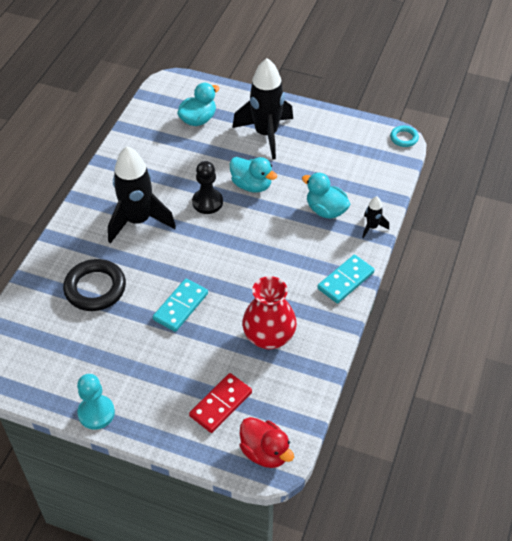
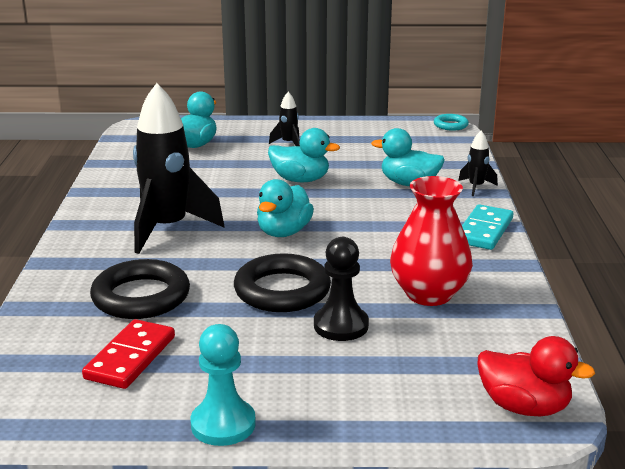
camera: 20 degrees left, 25 degrees down
turquoise domino [153,279,208,332] -> black ring [234,253,331,312]
red domino [189,373,252,433] -> red domino moved to [82,319,175,389]
black pawn [192,161,223,214] -> black pawn moved to [314,237,369,341]
black rocket [232,58,293,160] -> black rocket [269,92,300,146], size x0.44
none -> turquoise duck [257,179,314,237]

